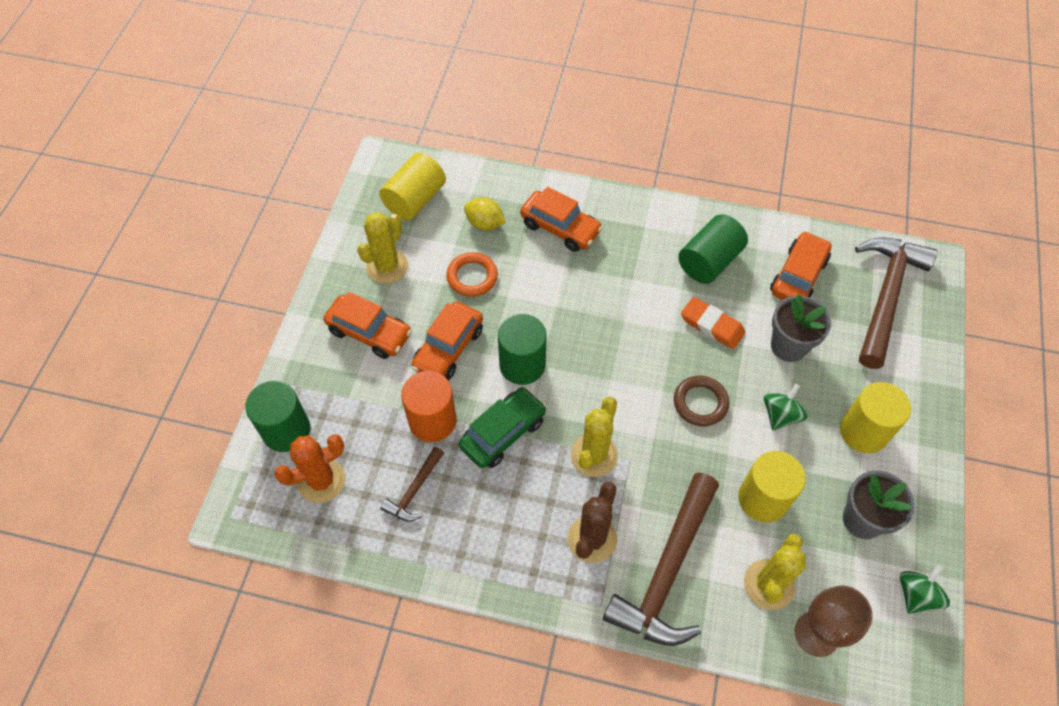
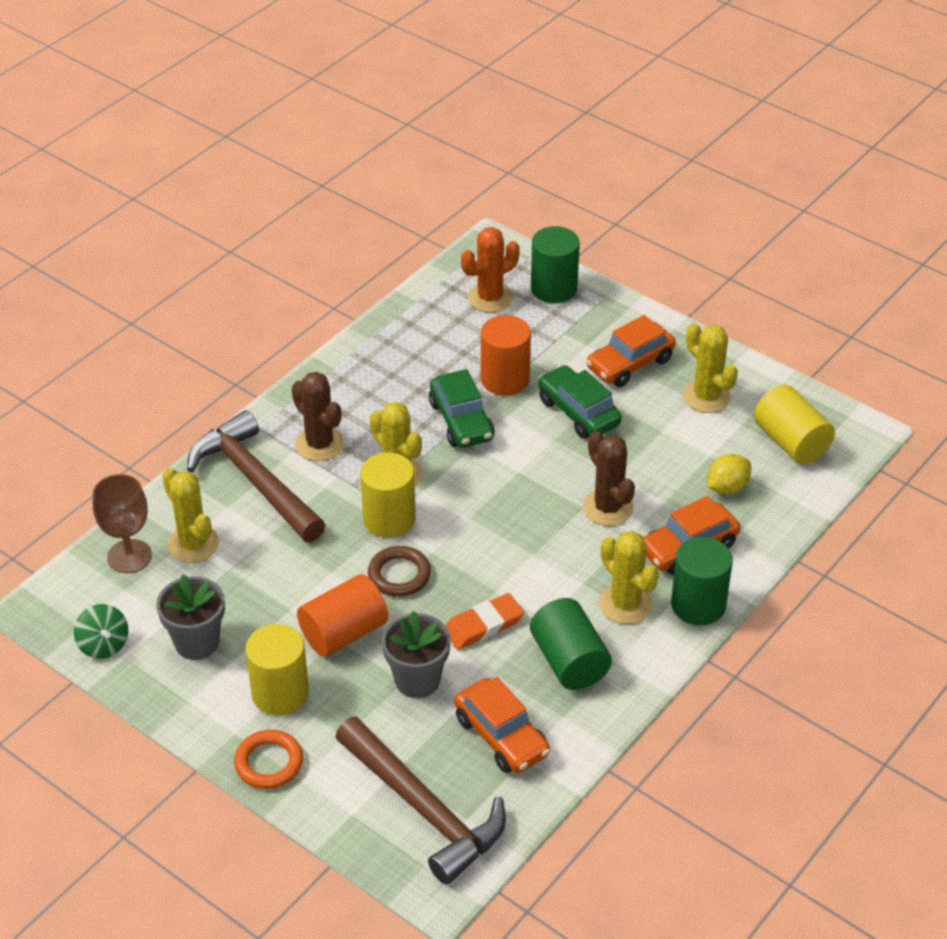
camera: 115 degrees right, 15 degrees down
orange cactus [274,434,345,503] -> orange cactus turned 60 degrees clockwise [461,227,520,312]
brown hammer [380,447,444,522] -> none
orange car [411,302,483,380] -> green car [538,365,622,439]
orange ring [447,252,498,297] -> orange ring moved to [234,730,303,789]
green cylinder [498,314,547,385] -> green cylinder moved to [671,537,733,625]
yellow cylinder [738,451,806,523] -> yellow cylinder moved to [360,452,416,538]
green spinning top [764,384,808,430] -> orange cylinder [297,574,388,657]
none -> brown cactus [583,431,635,526]
none -> yellow cactus [599,531,659,624]

